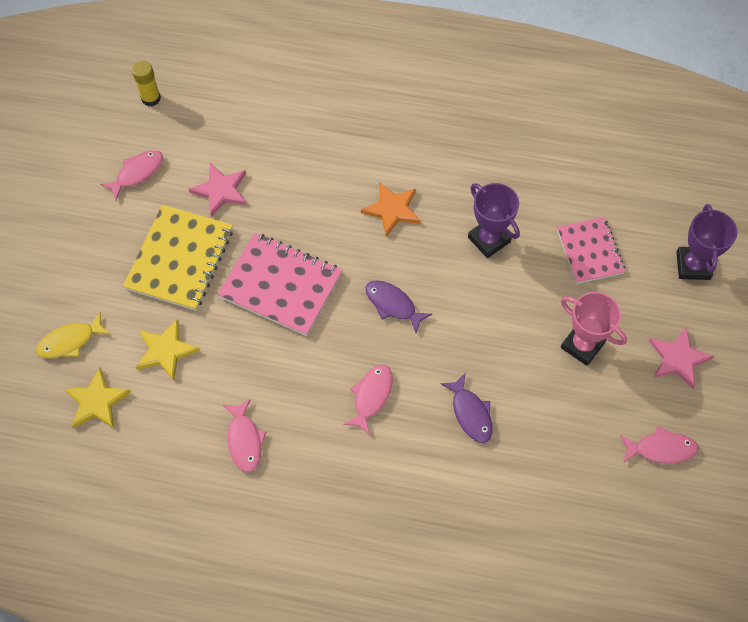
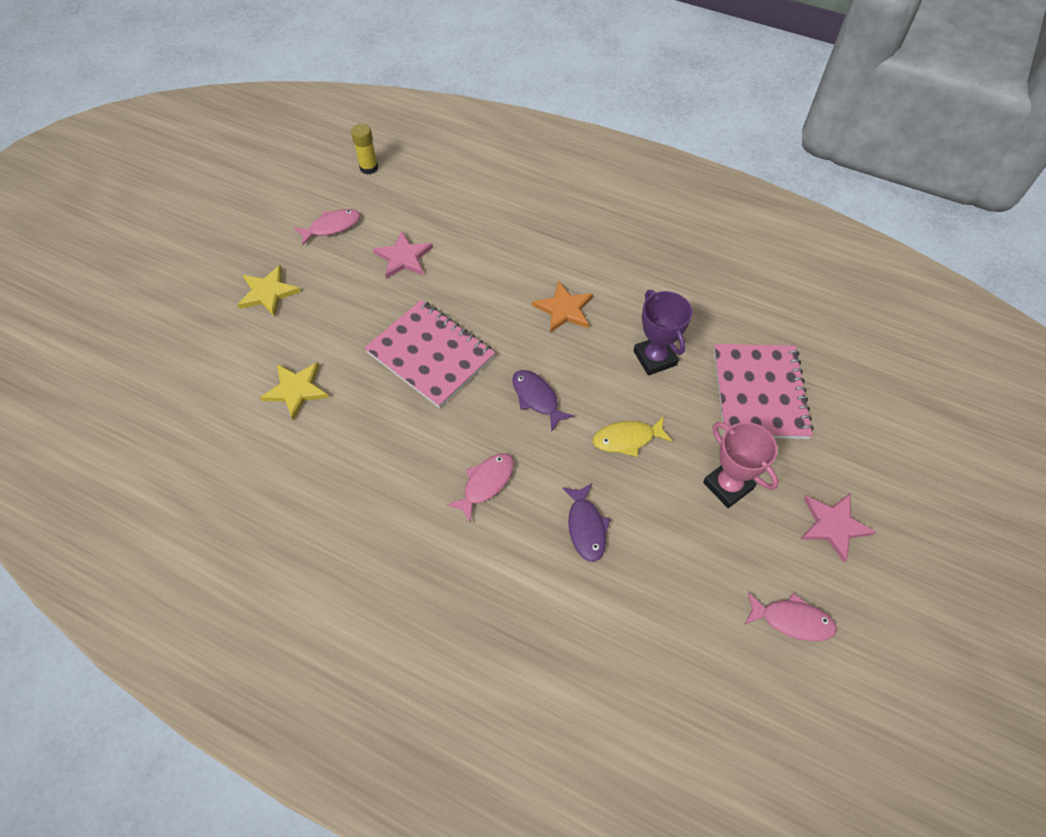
camera: 15 degrees right, 5 degrees down
yellow fish [36,312,110,358] -> yellow fish moved to [593,416,672,457]
yellow star [64,368,131,428] -> yellow star moved to [237,265,301,317]
yellow notebook [123,205,233,311] -> none
pink fish [223,399,266,472] -> none
pink notebook [557,217,626,284] -> pink notebook [714,344,814,439], size x1.53
purple trophy [676,204,737,280] -> none

